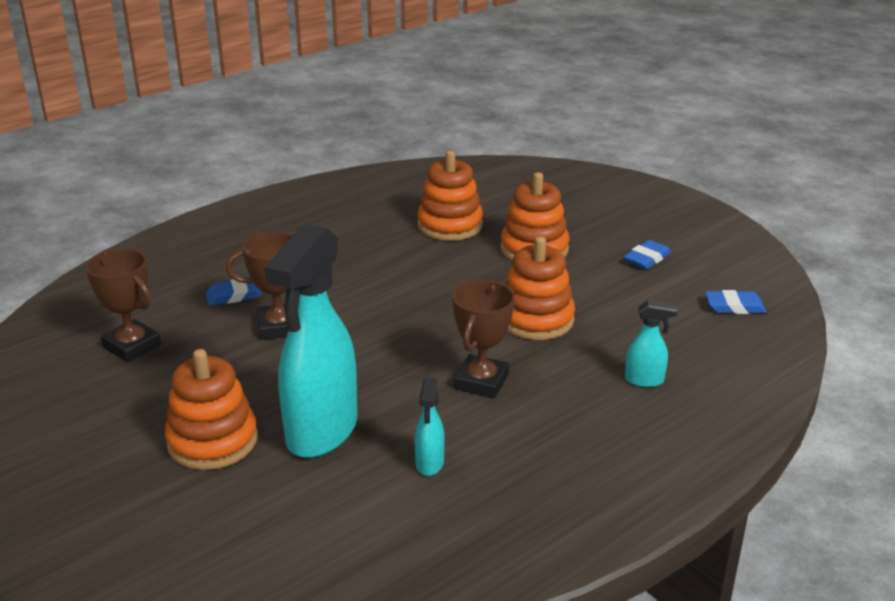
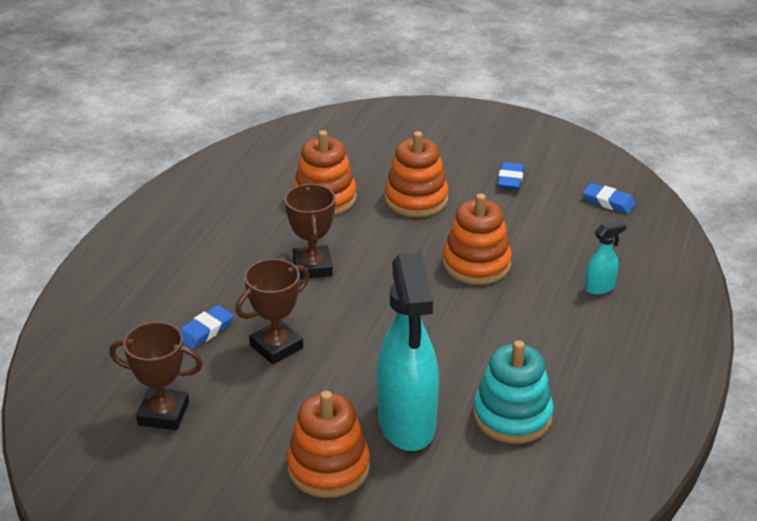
camera: 30 degrees left, 5 degrees up
turquoise spray bottle [415,378,445,476] -> turquoise stacking toy [473,340,554,444]
brown trophy [452,280,515,398] -> brown trophy moved to [285,184,335,279]
blue eraser [705,290,767,314] -> blue eraser turned 60 degrees clockwise [583,183,636,214]

